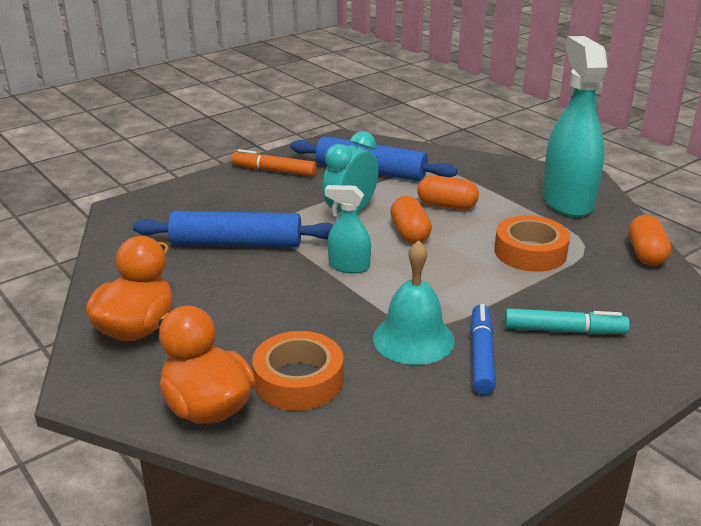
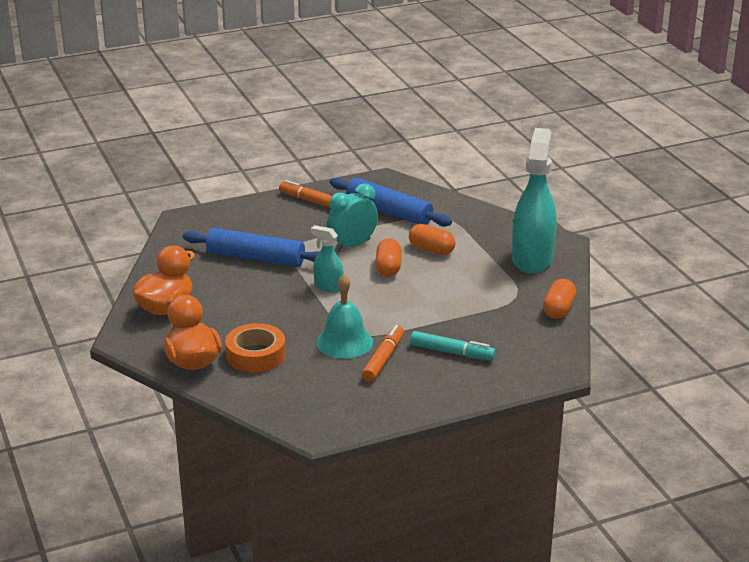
camera: 15 degrees right, 0 degrees up
blue marker [470,304,496,395] -> orange marker [362,325,404,382]
orange tape [494,215,570,272] -> none

